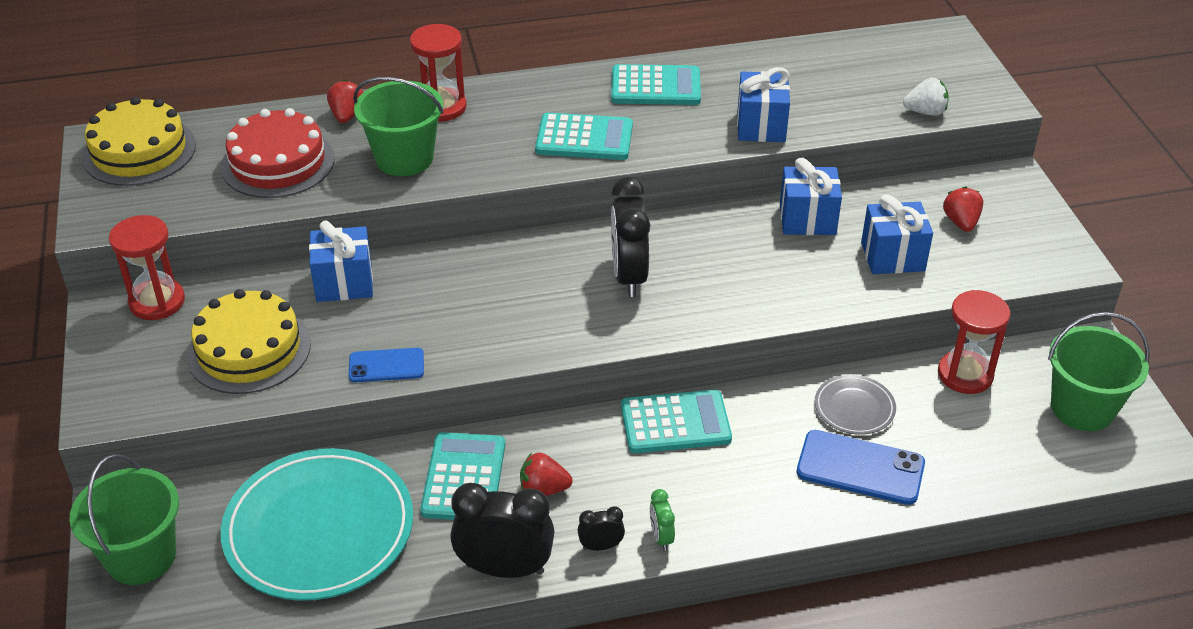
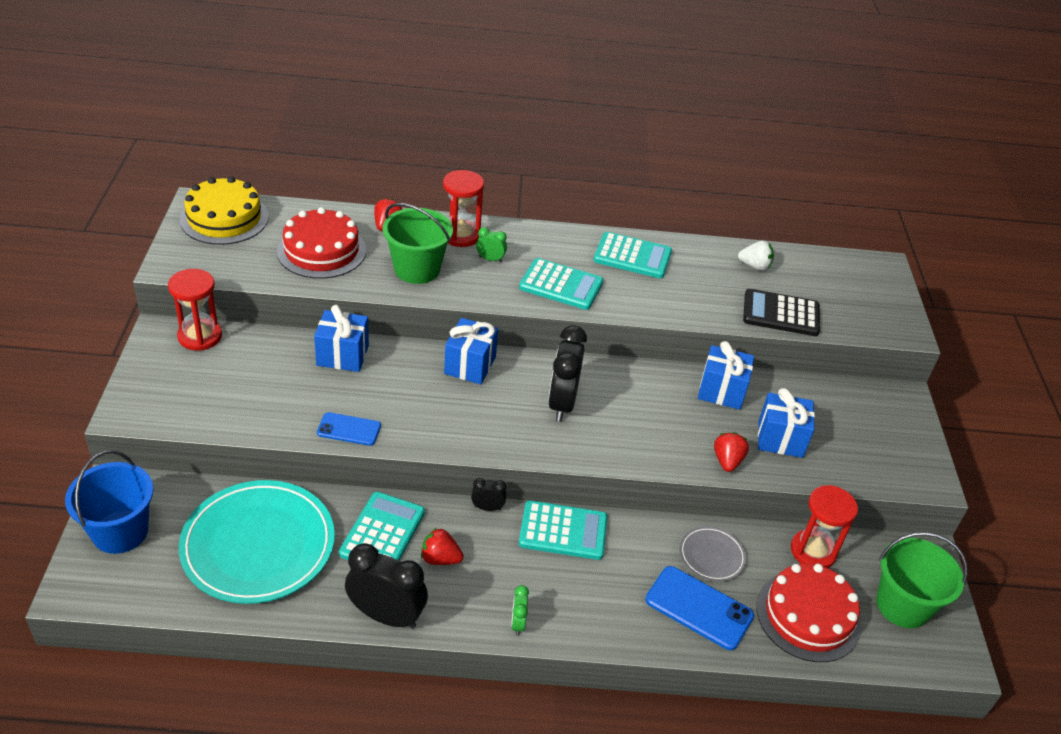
camera: 10 degrees right, 0 degrees up
green bucket [69,454,179,585] -> blue bucket [65,450,154,554]
yellow cake [186,289,311,394] -> none
black clock [577,506,625,551] -> black clock moved to [471,478,506,511]
blue gift [737,67,790,142] -> blue gift moved to [444,318,498,385]
white strawberry [903,77,949,116] -> white strawberry moved to [738,241,774,271]
red strawberry [943,186,983,232] -> red strawberry moved to [714,432,749,472]
none -> green clock [476,227,507,262]
none -> black calculator [743,289,820,336]
none -> red cake [756,564,861,662]

